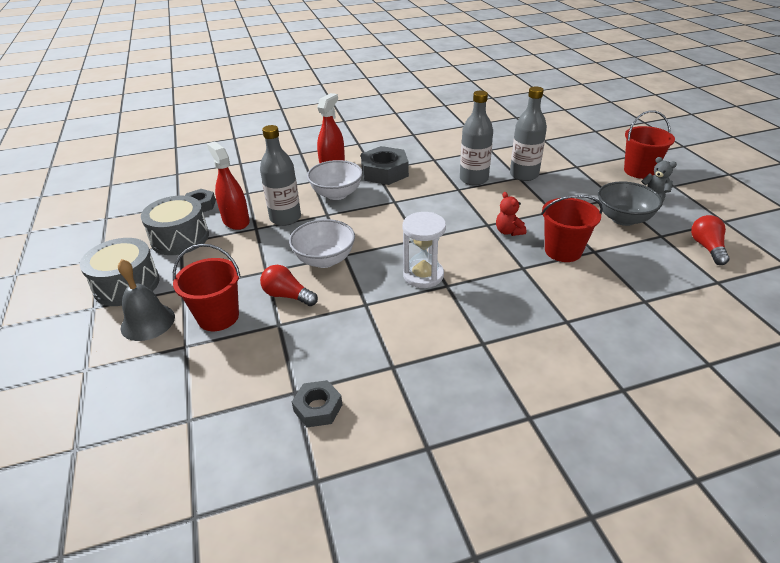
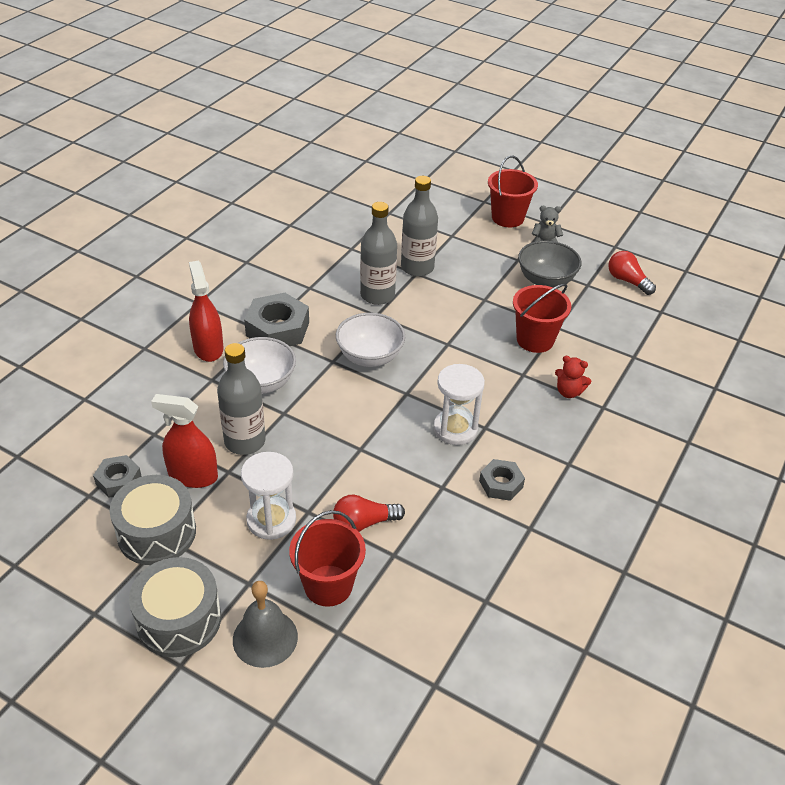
camera: 45 degrees left, 5 degrees up
white bowl [289,219,355,268] -> white bowl moved to [336,313,405,367]
grey nut [292,380,342,427] -> grey nut moved to [479,459,525,501]
red teddy bear [496,192,526,236] -> red teddy bear moved to [555,356,591,398]
none -> white hourglass [241,452,296,540]

